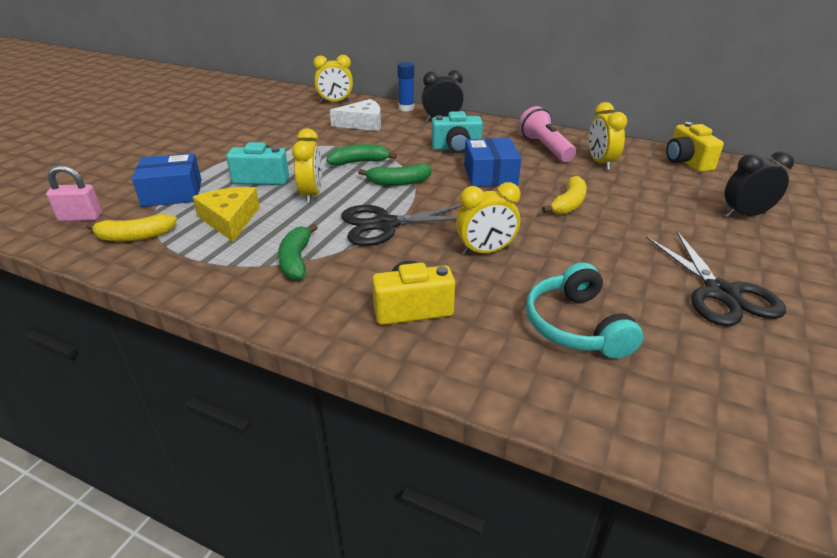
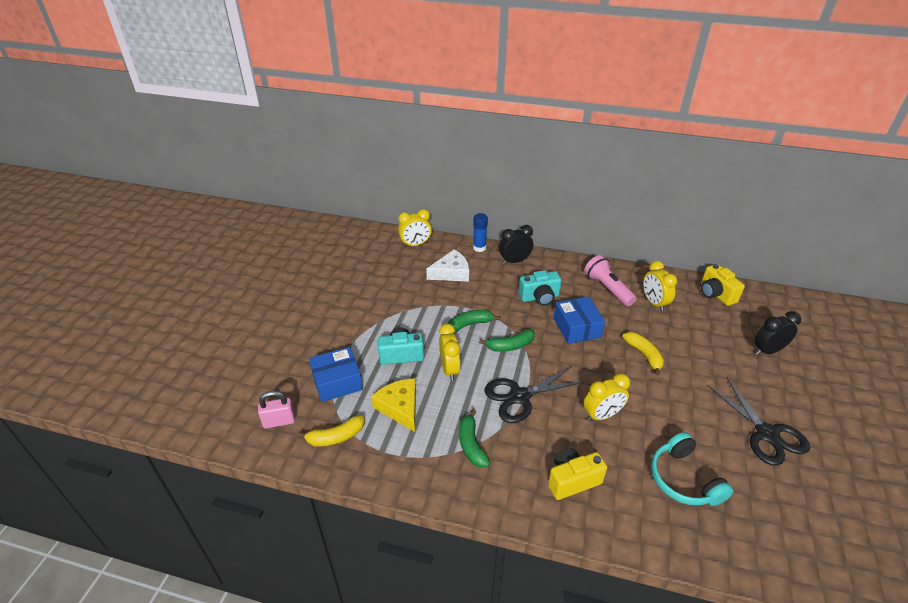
camera: 10 degrees left, 5 degrees up
yellow banana [542,176,587,215] -> yellow banana turned 45 degrees counterclockwise [623,332,664,376]

